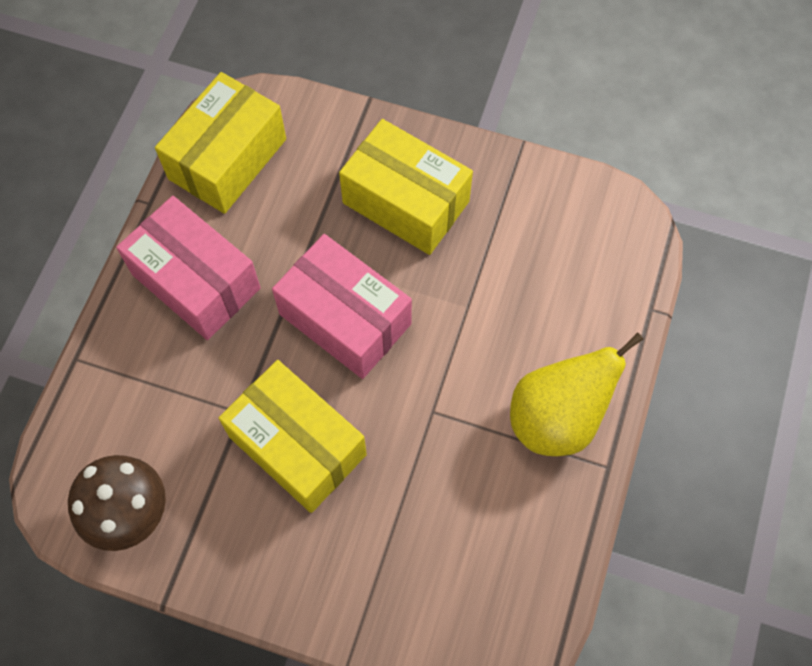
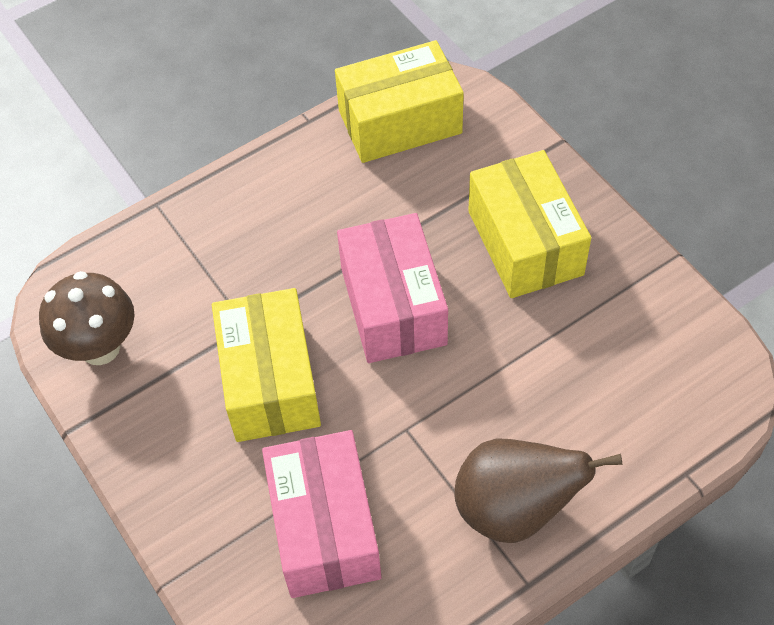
camera: 40 degrees right, 10 degrees down
pink box [116,196,261,340] -> pink box moved to [262,430,381,598]
yellow pear [510,332,644,456] -> brown pear [454,439,622,543]

